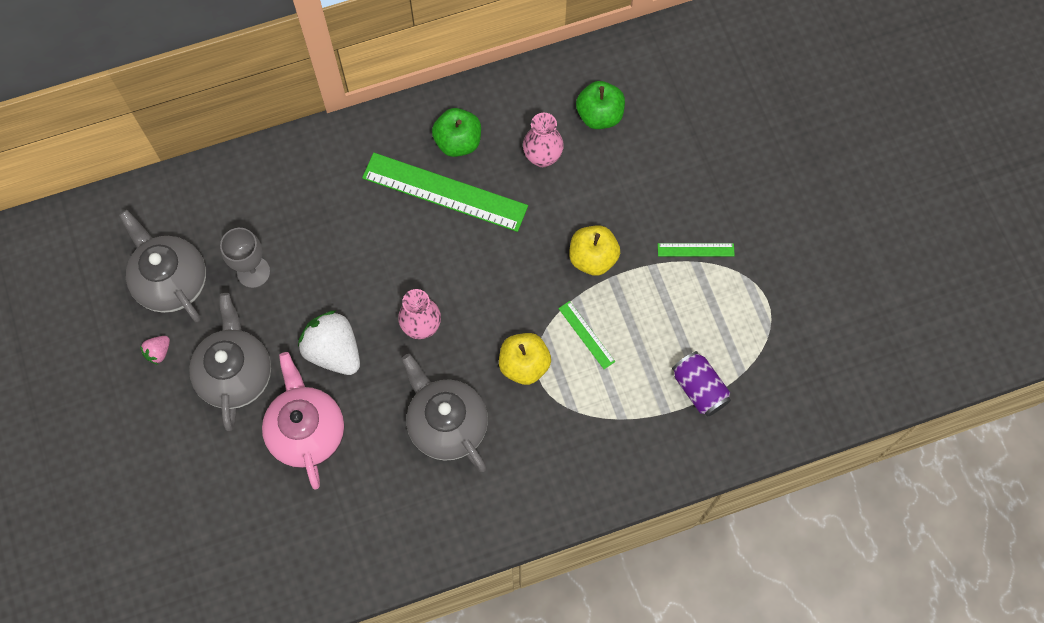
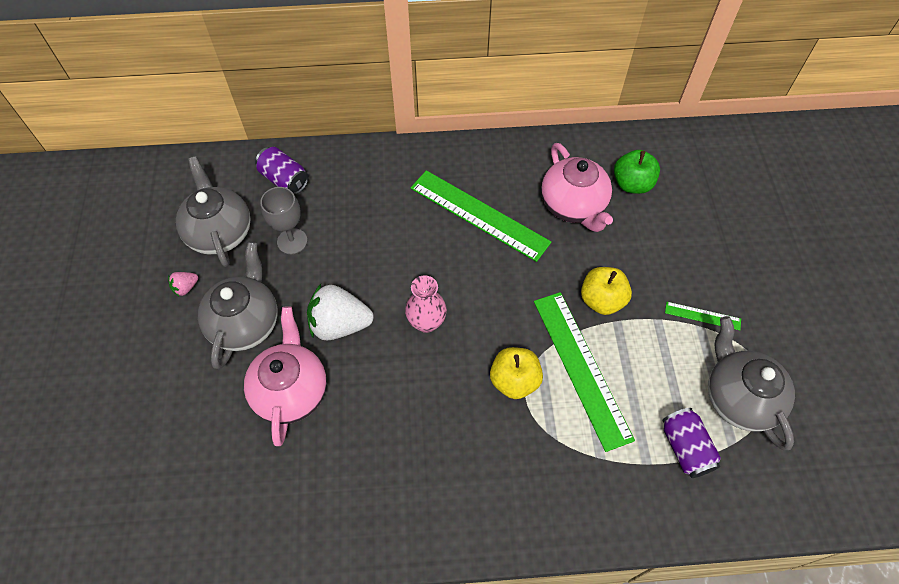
camera: 15 degrees right, 10 degrees down
white strawberry [298,311,360,375] -> white strawberry turned 60 degrees counterclockwise [307,284,374,340]
grey teapot [402,354,488,472] -> grey teapot moved to [708,316,795,450]
green apple [432,108,481,157] -> none
pink vase [523,113,564,167] -> pink teapot [541,143,613,232]
green ruler [558,301,615,369] -> green ruler [534,292,635,452], size x2.22
none -> purple can [255,147,309,195]

